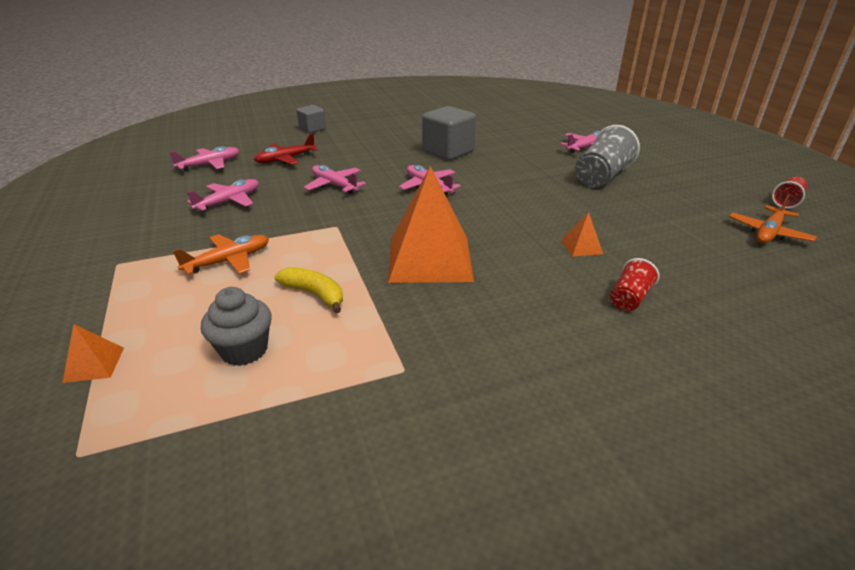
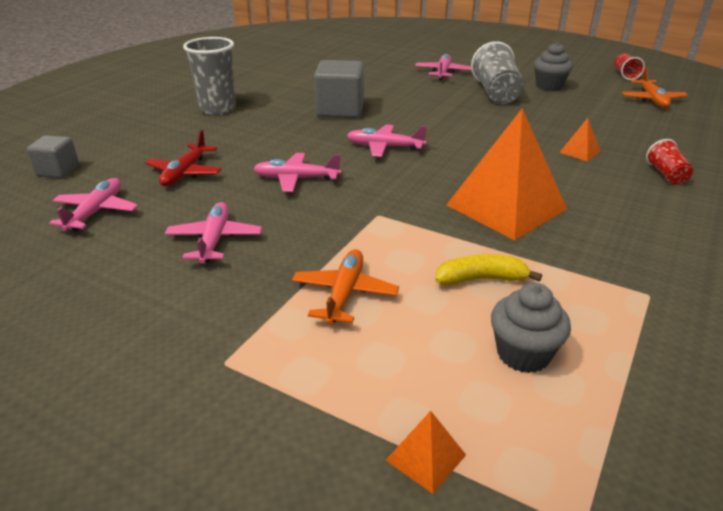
camera: 40 degrees left, 0 degrees up
grey cube [296,105,326,133] -> grey cube moved to [27,135,79,178]
none -> grey cup [183,37,236,115]
none -> grey cupcake [534,42,573,91]

